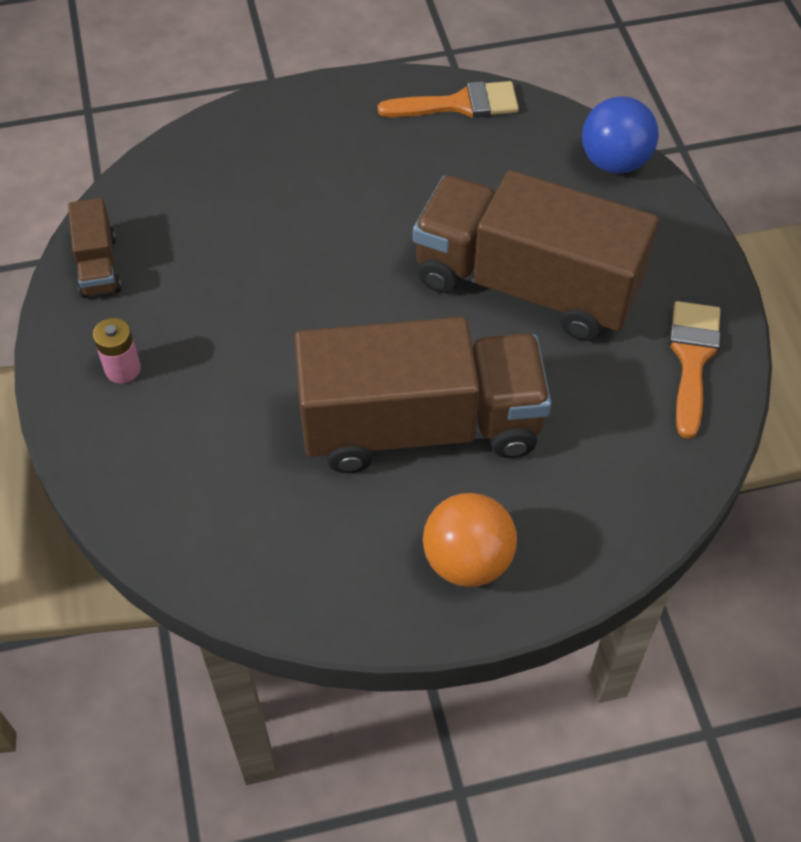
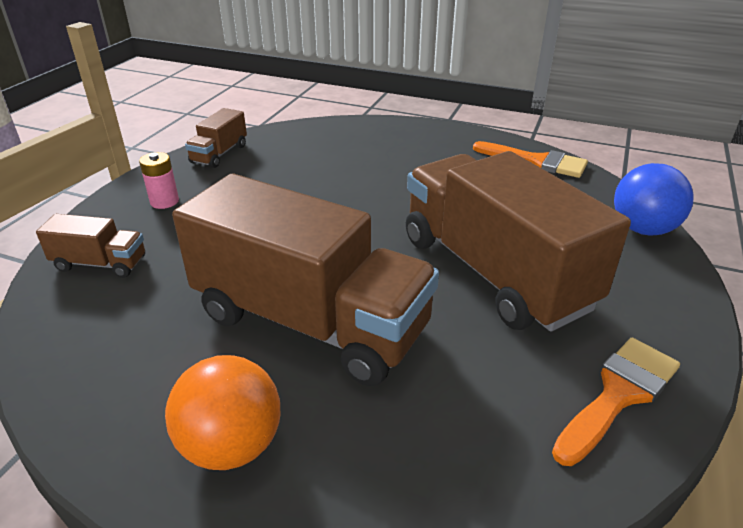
camera: 35 degrees right, 20 degrees down
none -> brown truck [36,214,145,278]

